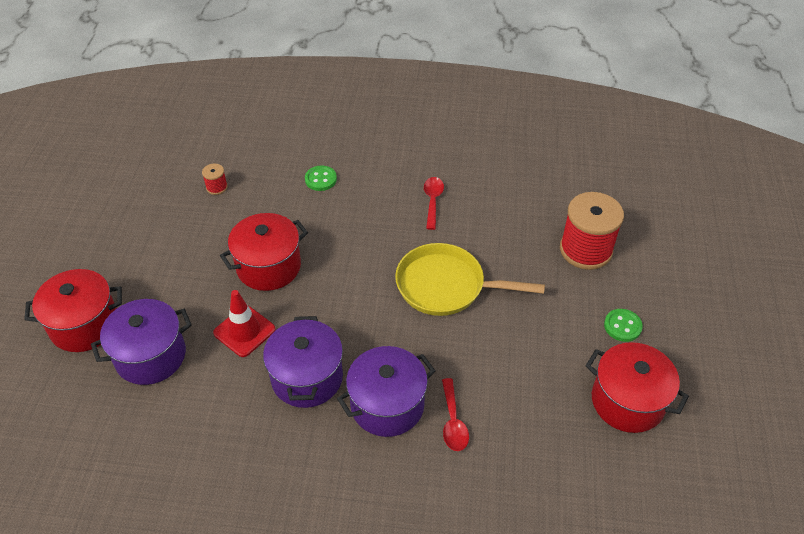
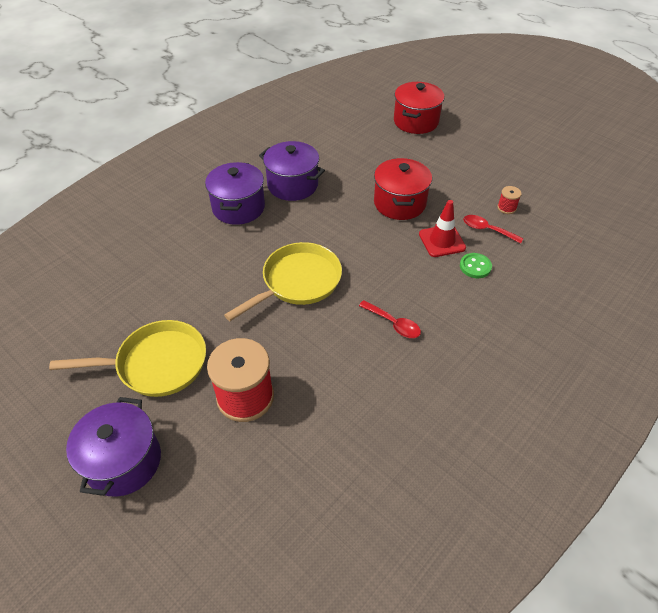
camera: 125 degrees right, 0 degrees up
purple pot [91,299,192,385] -> purple pot moved to [66,397,161,497]
red traffic cone [213,290,276,357] -> red traffic cone moved to [419,200,466,257]
red spoon [442,378,469,451] -> red spoon moved to [463,215,524,244]
red pot [586,342,689,433] -> none
green button [604,309,643,342] -> yellow pan [49,320,206,397]

